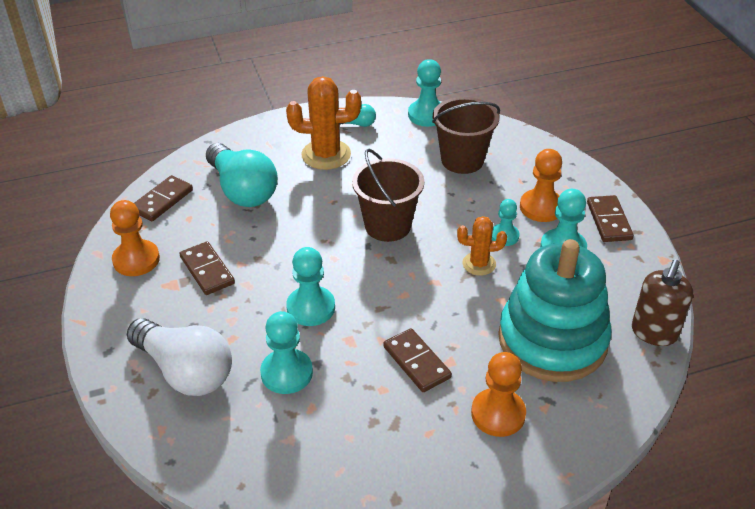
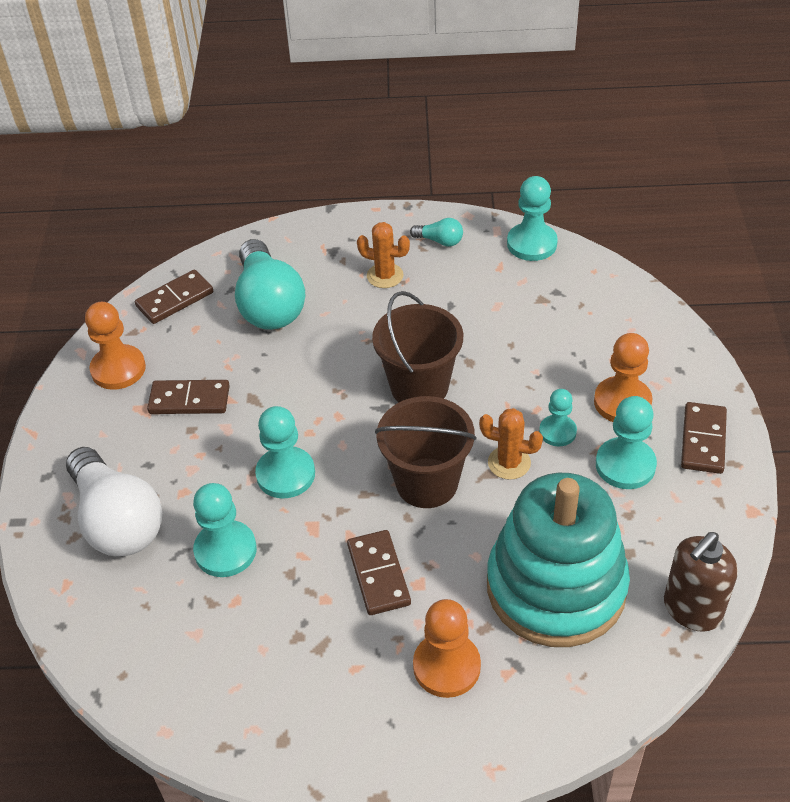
camera: 20 degrees right, 5 degrees up
brown domino [180,241,235,295] -> brown domino turned 75 degrees counterclockwise [147,380,230,414]
orange cactus [286,76,361,170] -> orange cactus [357,222,410,288], size x0.60
brown bucket [432,97,500,174] -> brown bucket moved to [375,396,477,508]

